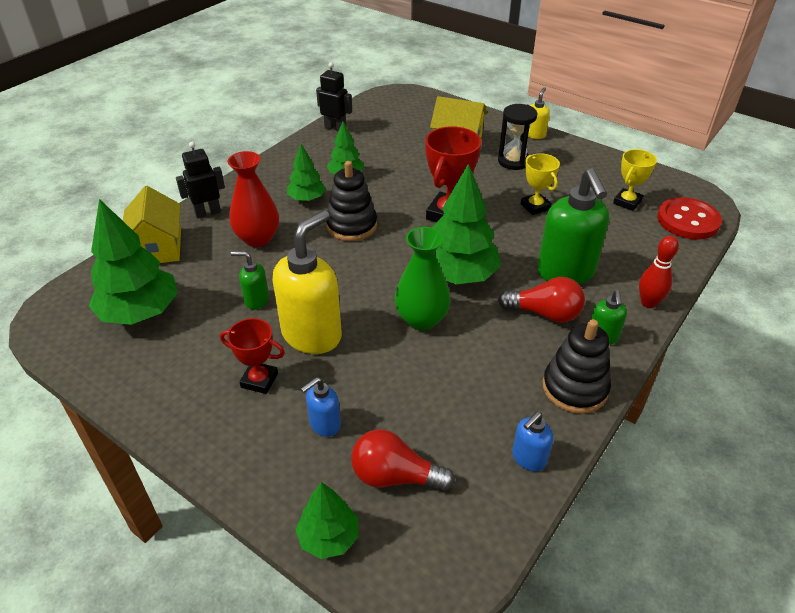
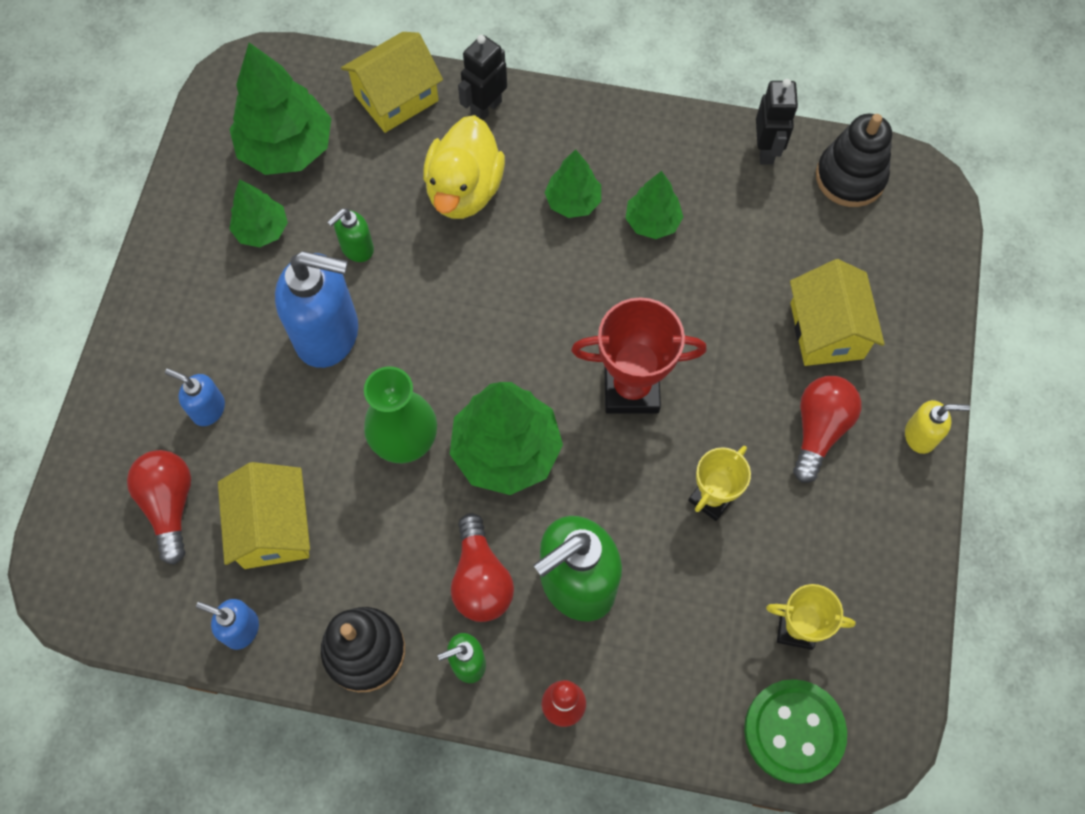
camera: 65 degrees right, 25 degrees up
black robot [176,142,225,219] -> black robot turned 90 degrees counterclockwise [458,35,507,120]
red trophy [220,318,285,394] -> none
red vase [227,151,279,247] -> yellow duck [423,115,505,219]
green soap dispenser [231,251,269,310] -> green soap dispenser turned 120 degrees counterclockwise [327,208,374,262]
yellow soap dispenser [273,210,342,354] -> blue soap dispenser [275,251,358,368]
green tree [295,482,358,559] -> green tree moved to [229,179,288,247]
black stacking toy [326,161,377,241] -> black stacking toy moved to [816,114,892,207]
black hourglass [498,104,538,170] -> red light bulb [793,376,862,483]
red button [657,197,722,240] -> green button [744,679,847,784]
none -> yellow house [218,462,310,569]

